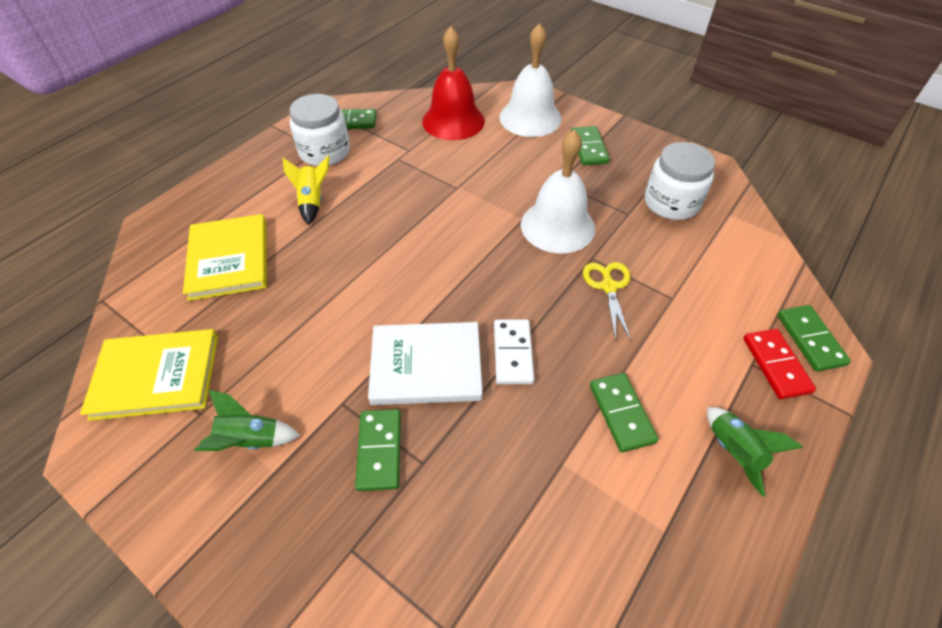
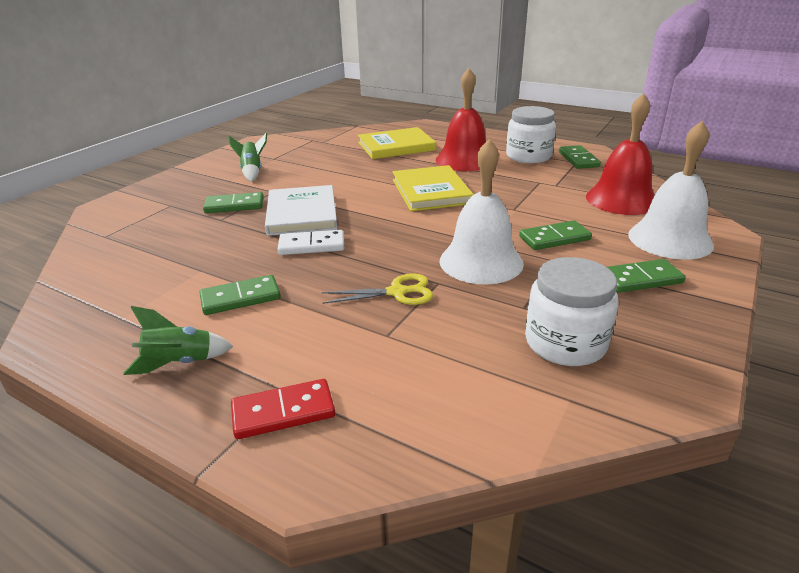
camera: 85 degrees right, 20 degrees down
yellow book [80,329,218,421] -> yellow book moved to [393,165,474,211]
yellow rocket [283,156,330,225] -> red bell [436,68,486,171]
green domino [777,305,851,372] -> green domino moved to [519,220,592,250]

